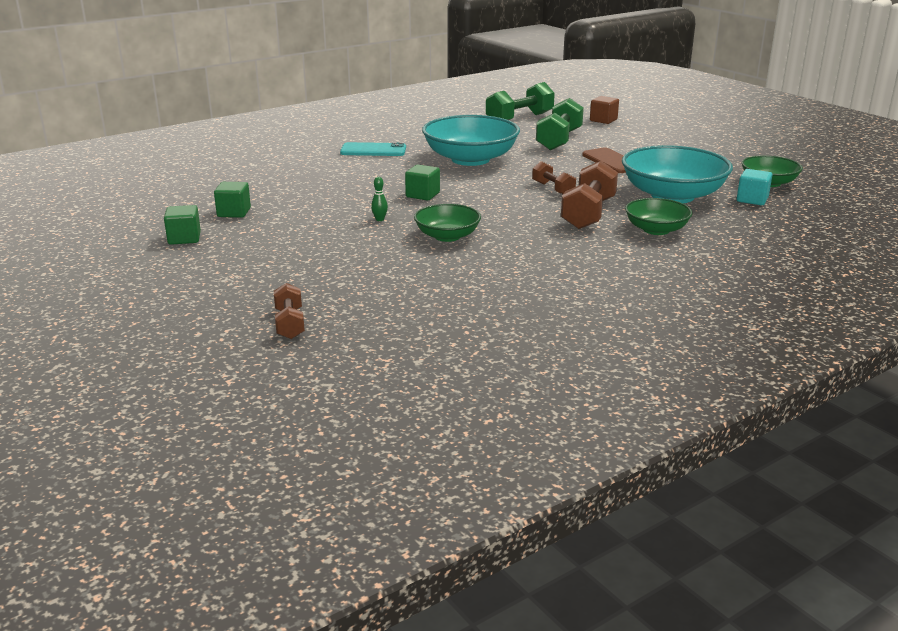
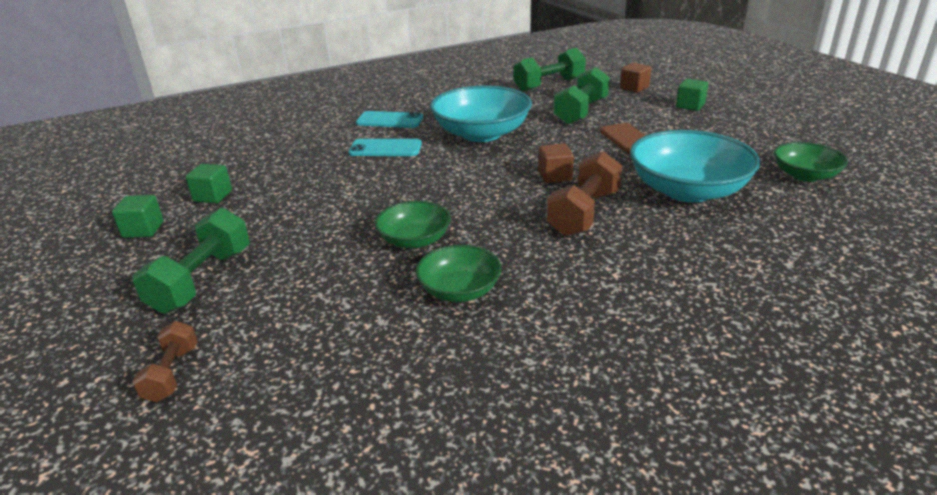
camera: 10 degrees right, 5 degrees up
green bowling pin [371,177,388,221] -> none
green cube [405,165,440,200] -> green cube moved to [676,79,708,111]
brown dumbbell [532,161,576,194] -> brown cube [538,144,574,183]
green bowl [625,198,693,235] -> green bowl moved to [416,245,502,302]
turquoise cube [737,169,772,205] -> none
none -> green dumbbell [133,208,250,314]
none -> turquoise phone [348,139,422,156]

